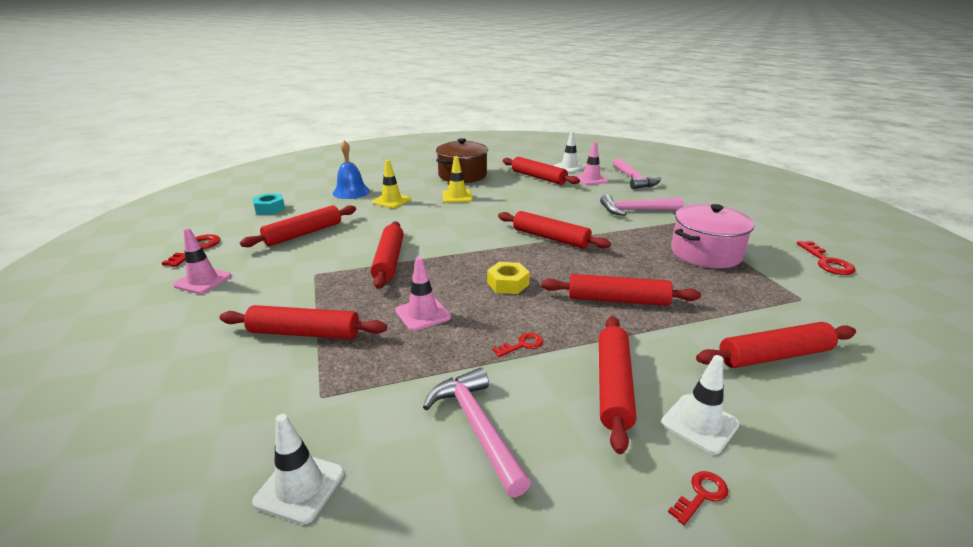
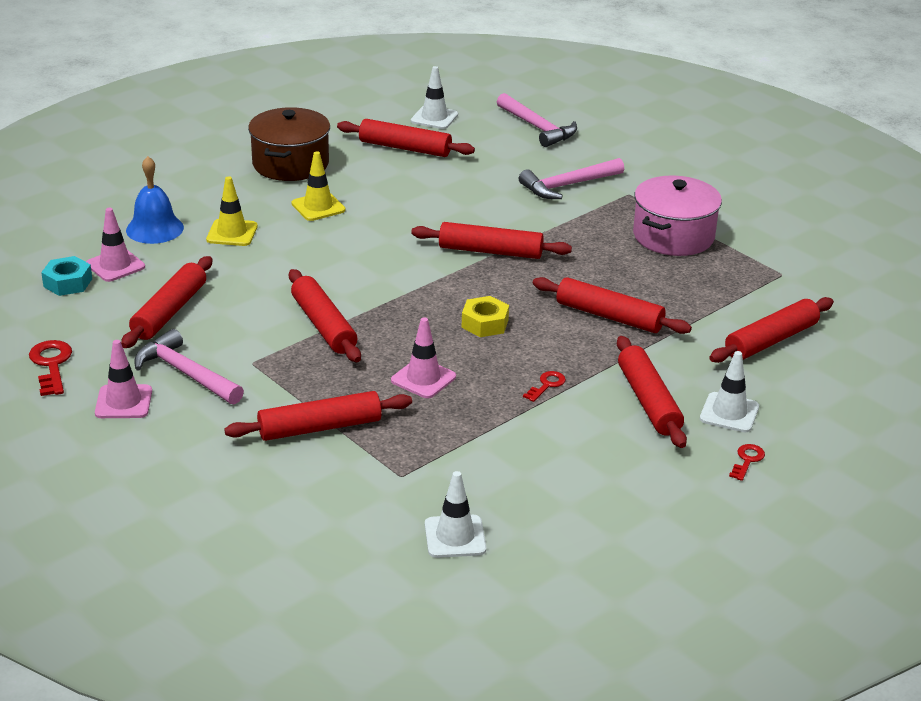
camera: 25 degrees left, 5 degrees up
pink hammer [423,368,531,498] -> pink hammer moved to [134,329,244,405]
red rolling pin [541,274,701,306] -> red rolling pin turned 45 degrees clockwise [533,277,692,334]
pink traffic cone [575,142,609,185] -> pink traffic cone moved to [86,208,145,282]
red key [797,241,855,275] -> none

